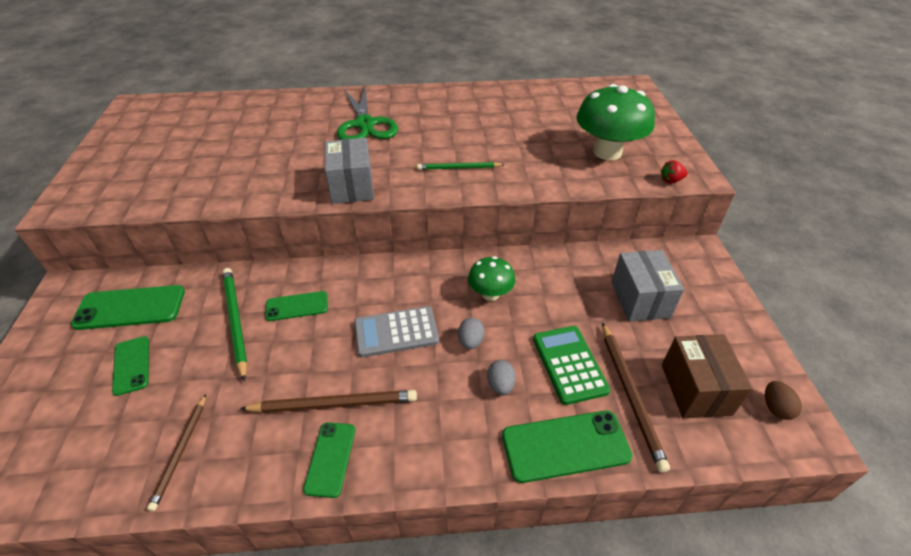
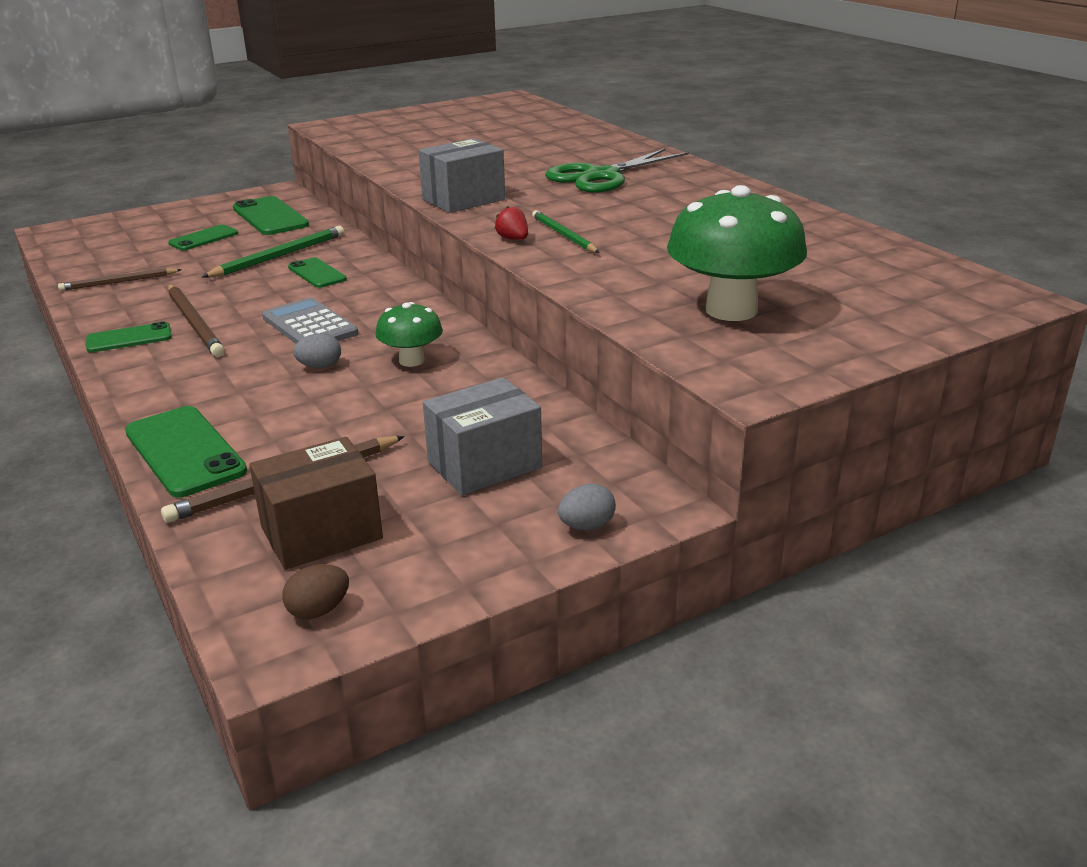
camera: 65 degrees right, 15 degrees down
grey egg [487,360,516,395] -> grey egg moved to [558,484,616,530]
green calculator [533,326,610,405] -> none
red strawberry [661,160,688,183] -> red strawberry moved to [495,206,528,240]

